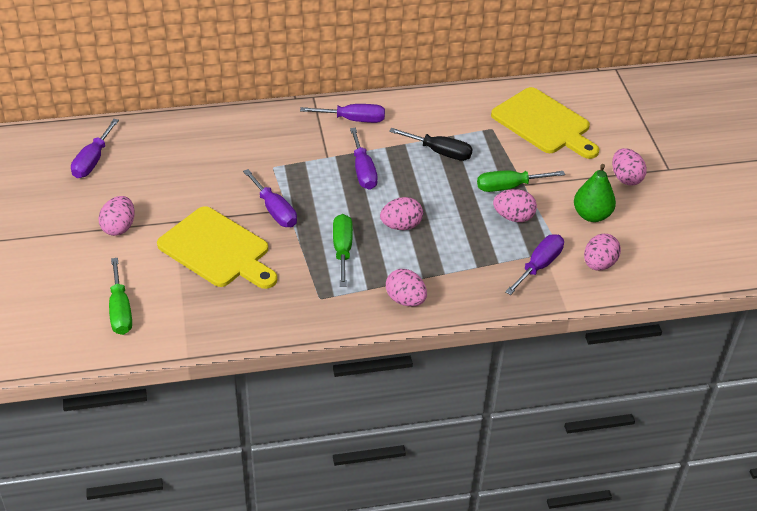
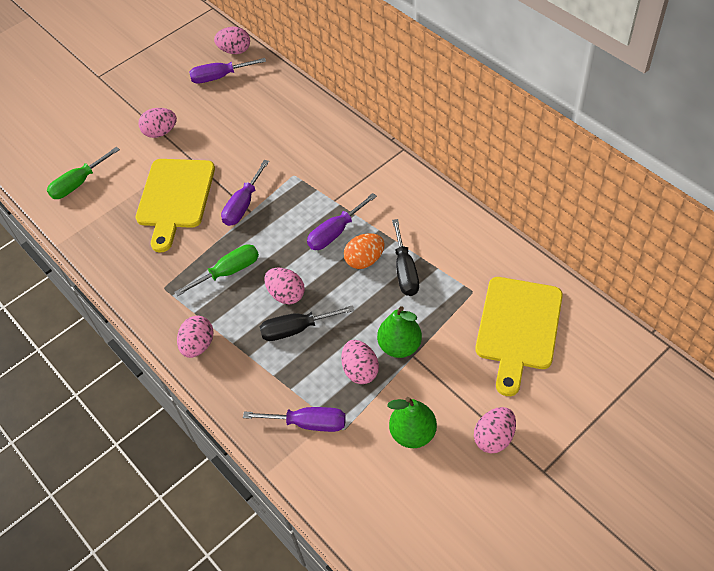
camera: 65 degrees right, 10 degrees up
purple screwdriver [300,104,385,123] -> none
green screwdriver [477,170,565,192] -> green pear [377,306,422,358]
pink egg [584,234,621,271] -> pink egg moved to [214,27,250,54]
none -> black screwdriver [260,305,355,341]
none -> orange egg [344,233,384,269]

